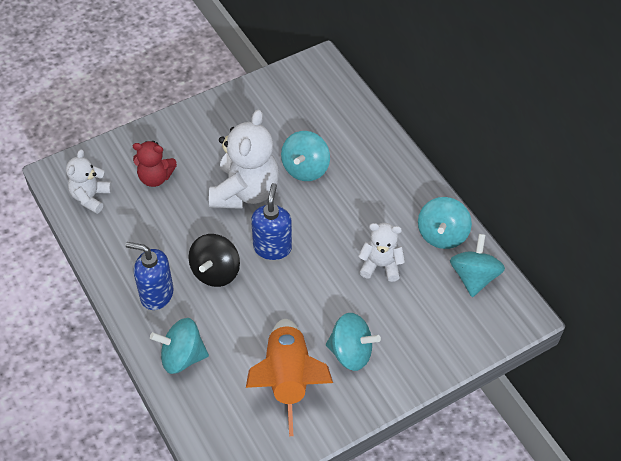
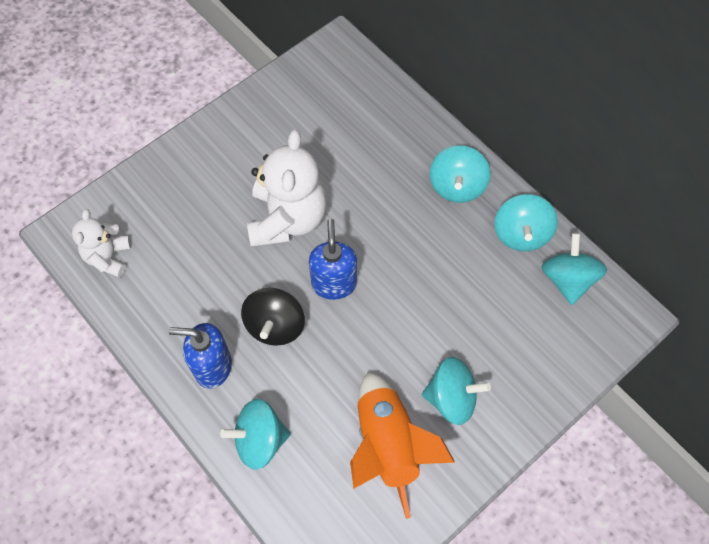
camera: 10 degrees left, 10 degrees up
red teddy bear [133,141,177,187] -> none
turquoise spinning top [281,131,330,181] -> turquoise spinning top moved to [430,145,490,203]
white teddy bear [358,223,405,282] -> none

